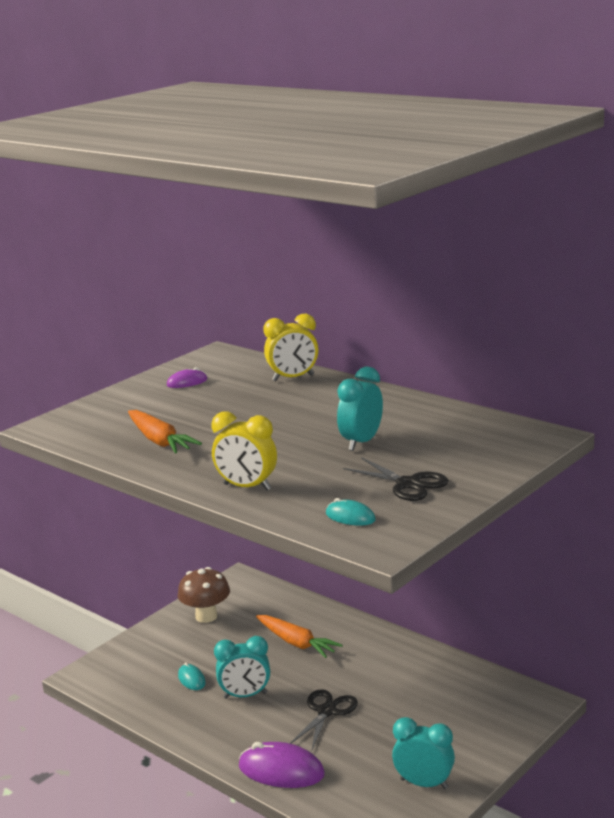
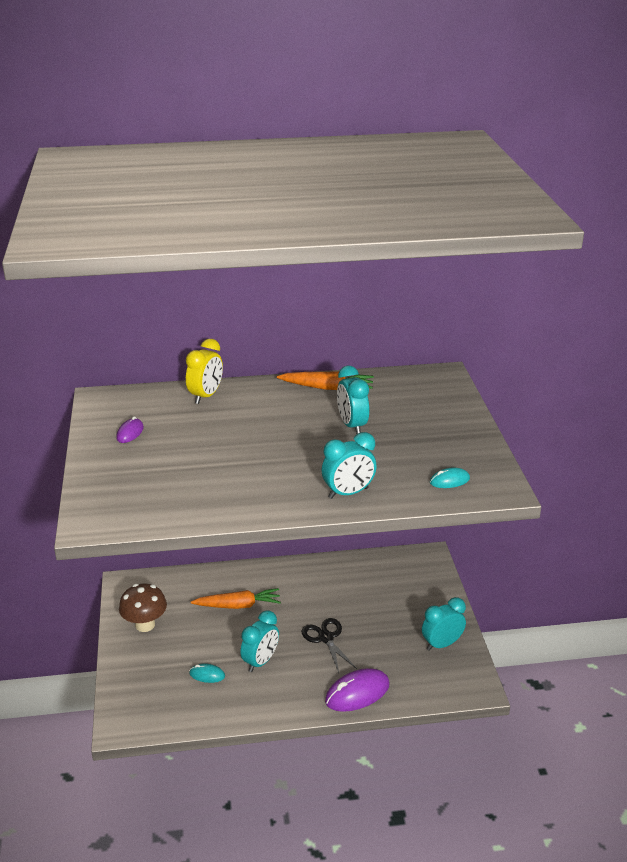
camera: 50 degrees left, 10 degrees up
orange carrot [128,410,202,454] -> orange carrot moved to [277,371,374,390]
yellow clock [212,411,277,491] -> turquoise clock [322,432,377,499]
black scissors [343,457,449,501] -> none

